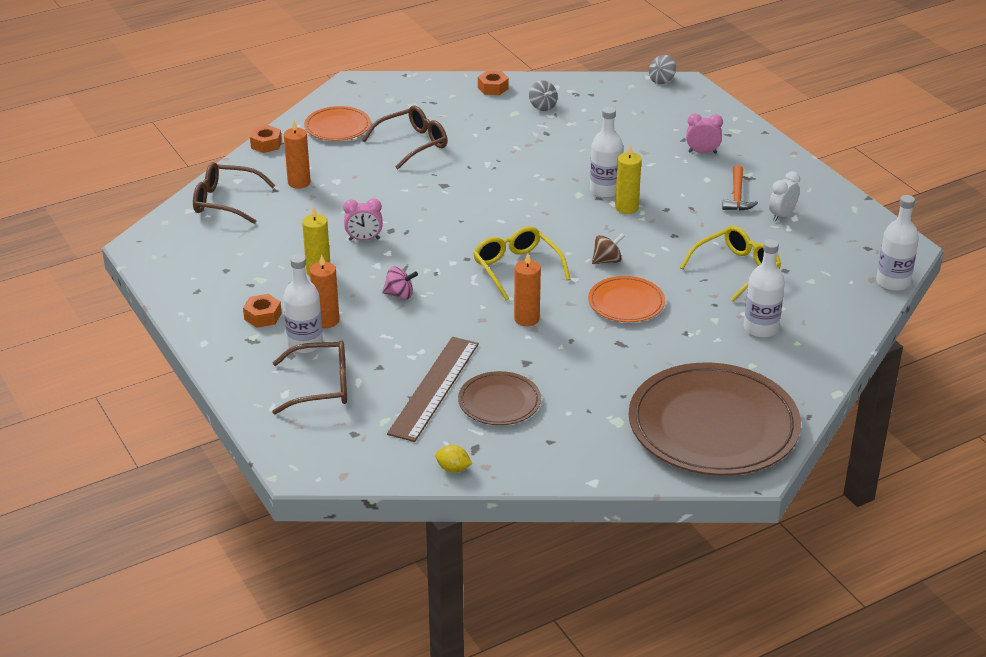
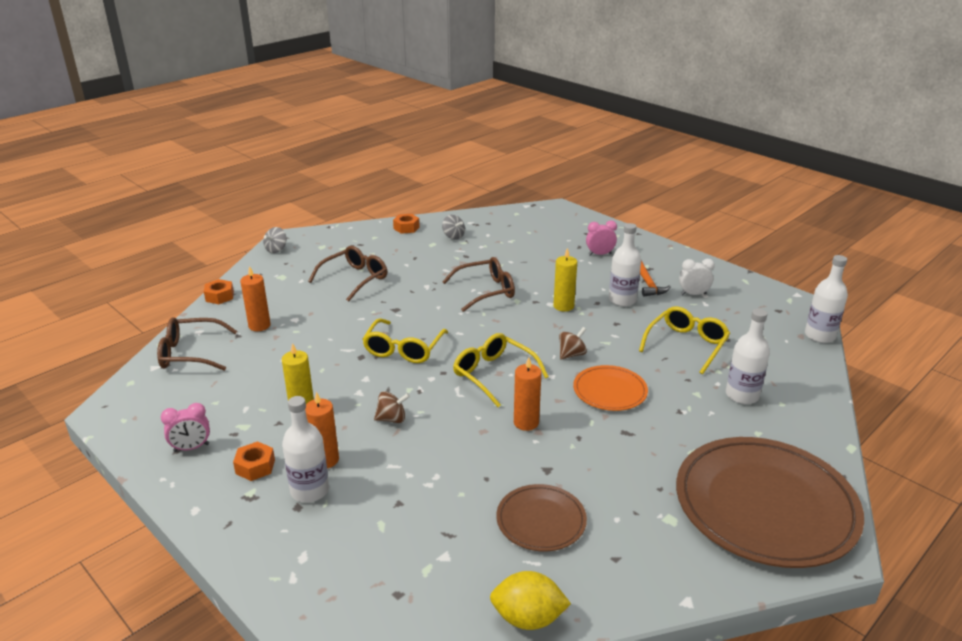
camera: 15 degrees left, 5 degrees down
brown glasses [272,340,347,414] -> brown glasses moved to [442,257,515,312]
orange plate [304,106,371,141] -> none
pink clock [343,199,383,241] -> pink clock moved to [161,403,210,452]
pink spinning top [382,267,418,299] -> brown spinning top [374,391,410,423]
brown ruler [387,337,479,442] -> none
yellow lemon [435,445,472,473] -> yellow lemon [490,571,571,630], size x1.71
white bottle [590,107,623,198] -> white bottle moved to [609,223,641,307]
grey spinning top [649,55,676,84] -> grey spinning top moved to [263,227,286,253]
white clock [769,171,800,221] -> white clock turned 60 degrees clockwise [679,259,715,295]
none -> yellow glasses [363,318,448,363]

